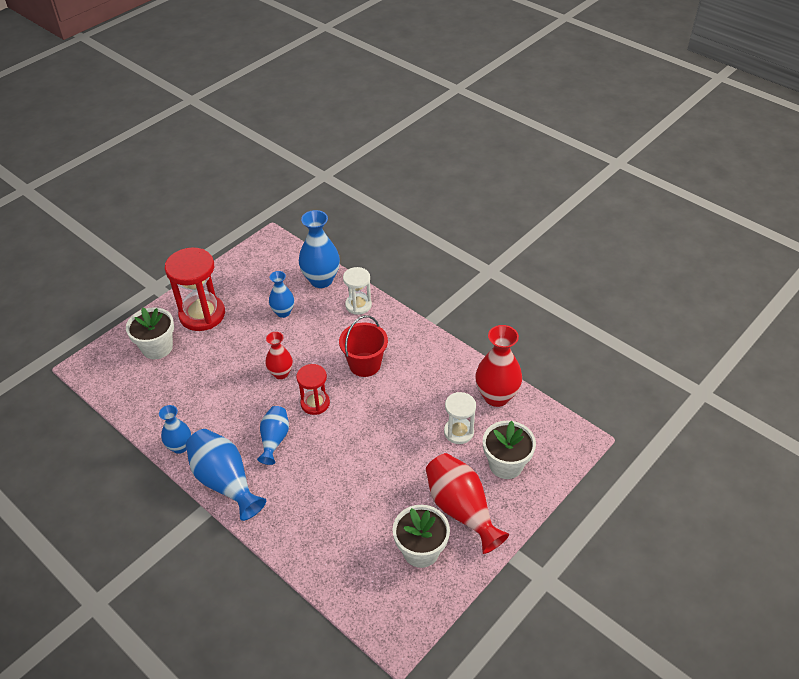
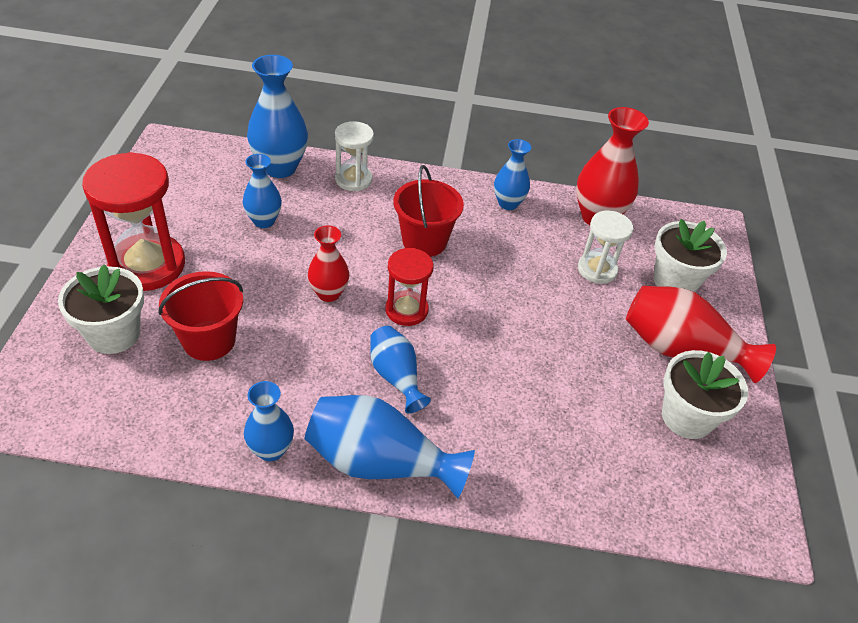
camera: 40 degrees left, 0 degrees up
none -> red bucket [158,271,243,361]
none -> blue vase [494,139,531,210]

